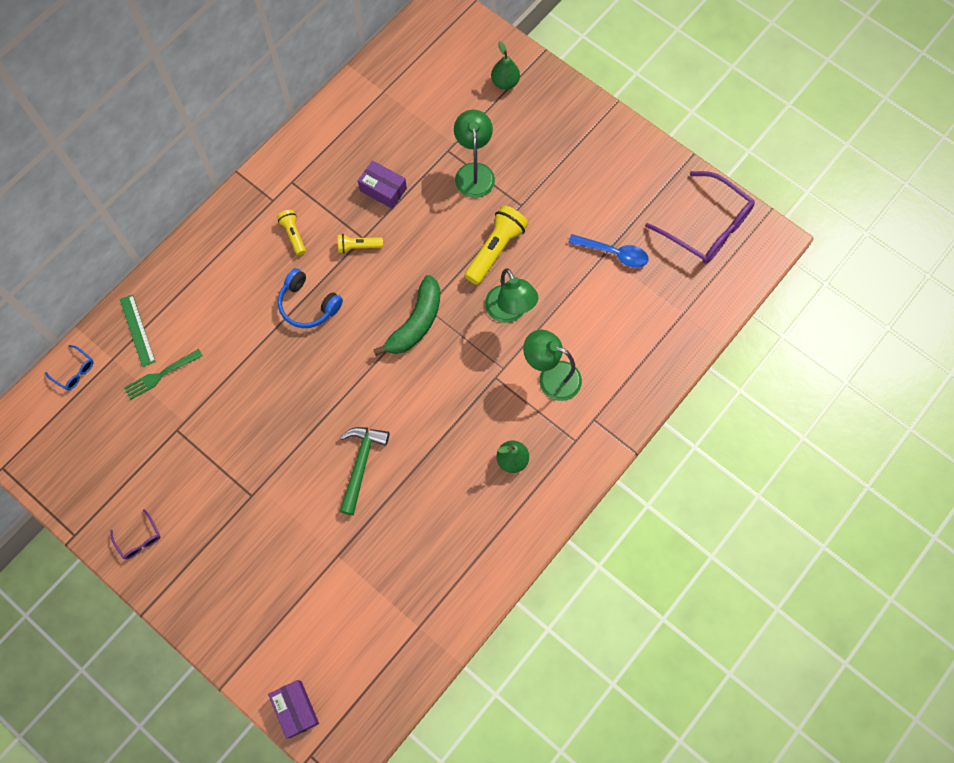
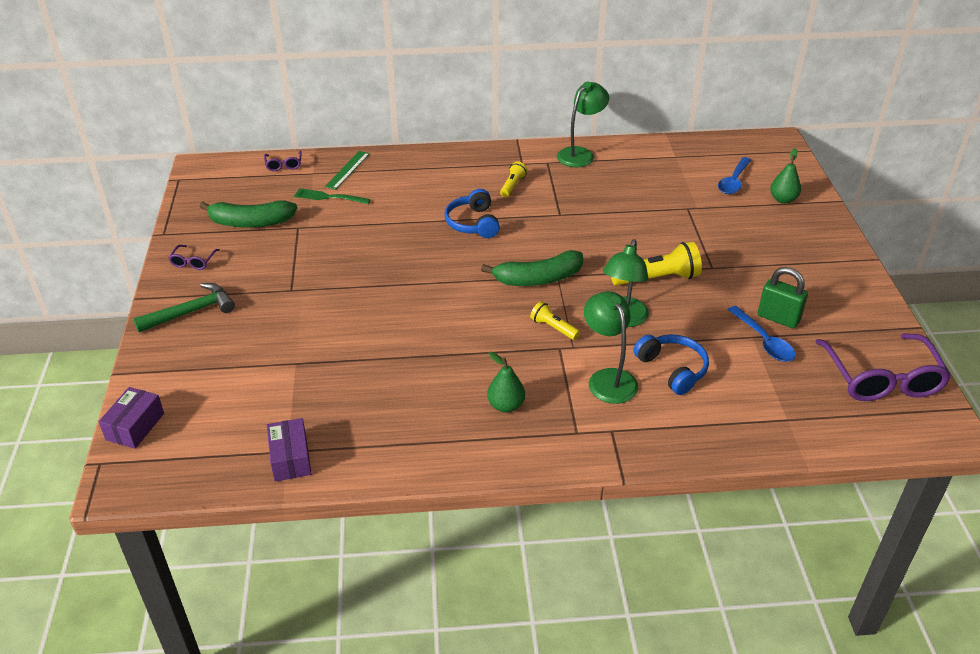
camera: 45 degrees right, 30 degrees down
blue glasses [45,345,94,390] -> purple glasses [264,151,302,171]
yellow flashlight [338,234,383,254] -> yellow flashlight moved to [530,301,580,340]
green hammer [339,427,389,515] -> green hammer moved to [133,283,235,332]
purple box [358,160,407,209] -> purple box moved to [267,418,311,481]
green lamp [454,110,495,198] -> green lamp moved to [557,81,609,167]
none -> green banana [199,200,297,228]
none -> blue headphones [633,334,709,395]
none -> blue spoon [718,157,751,194]
none -> green padlock [758,267,808,329]

